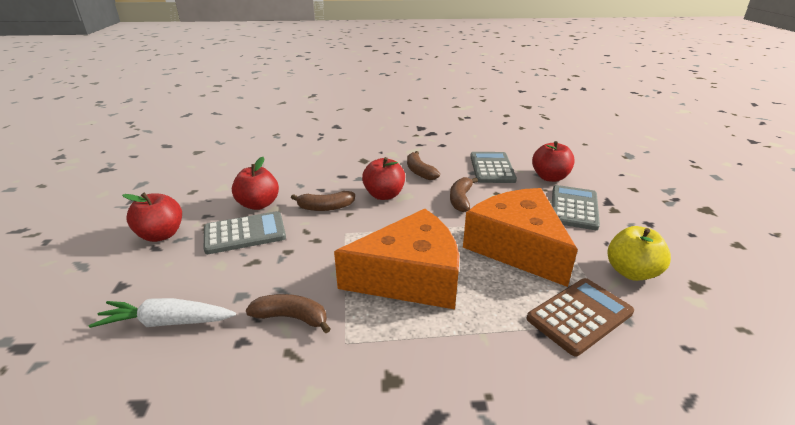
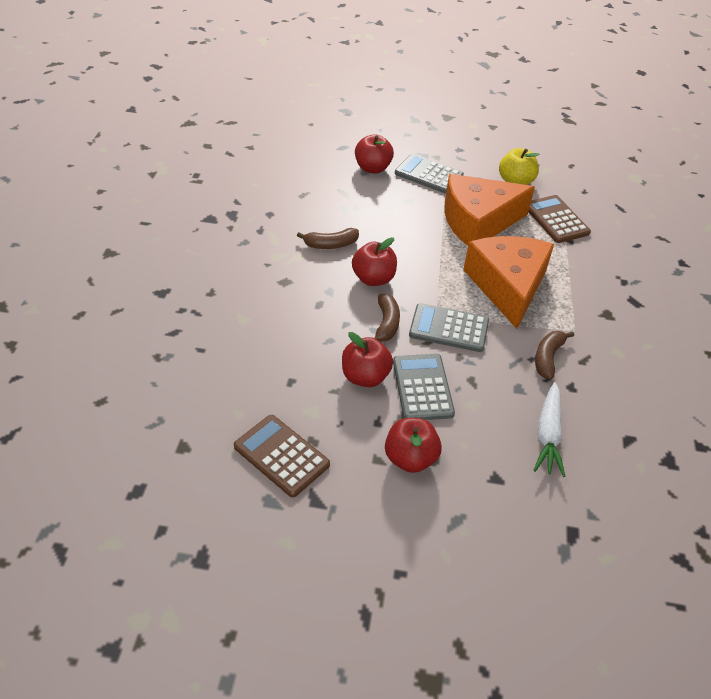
camera: 80 degrees left, 15 degrees up
brown banana [450,177,478,212] -> none
grey calculator [470,152,517,183] -> grey calculator moved to [409,303,489,352]
none -> brown calculator [234,415,330,497]

